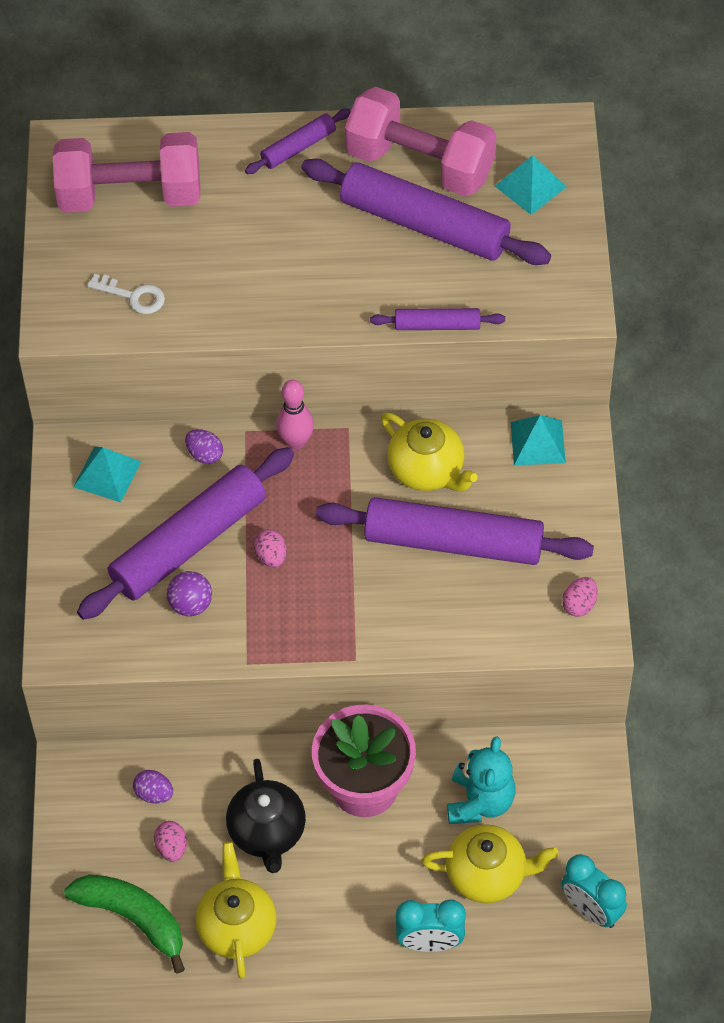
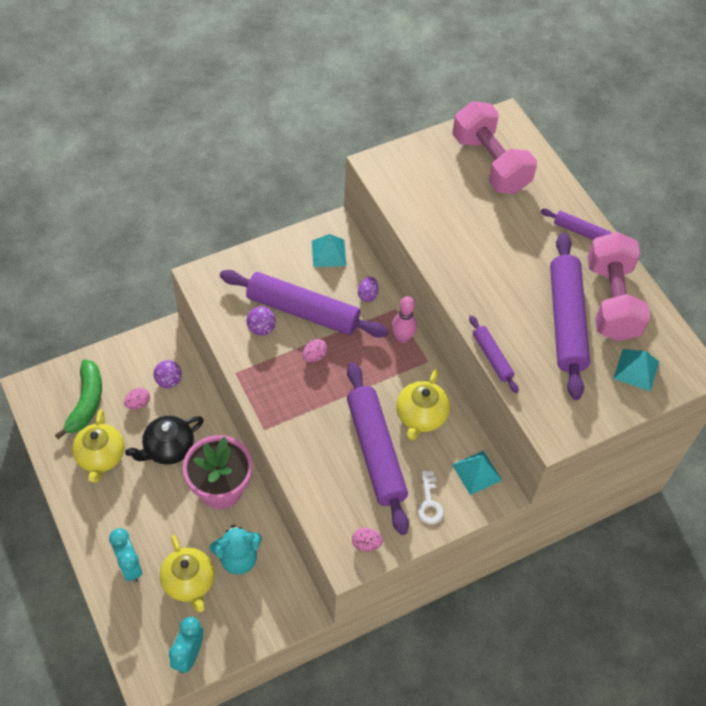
camera: 60 degrees right, 0 degrees up
white key [87,274,165,314] -> white key moved to [418,471,444,524]
purple egg [133,770,173,803] -> purple ball [154,360,182,388]
yellow teapot [195,842,277,979] -> yellow teapot turned 120 degrees clockwise [72,409,125,483]

